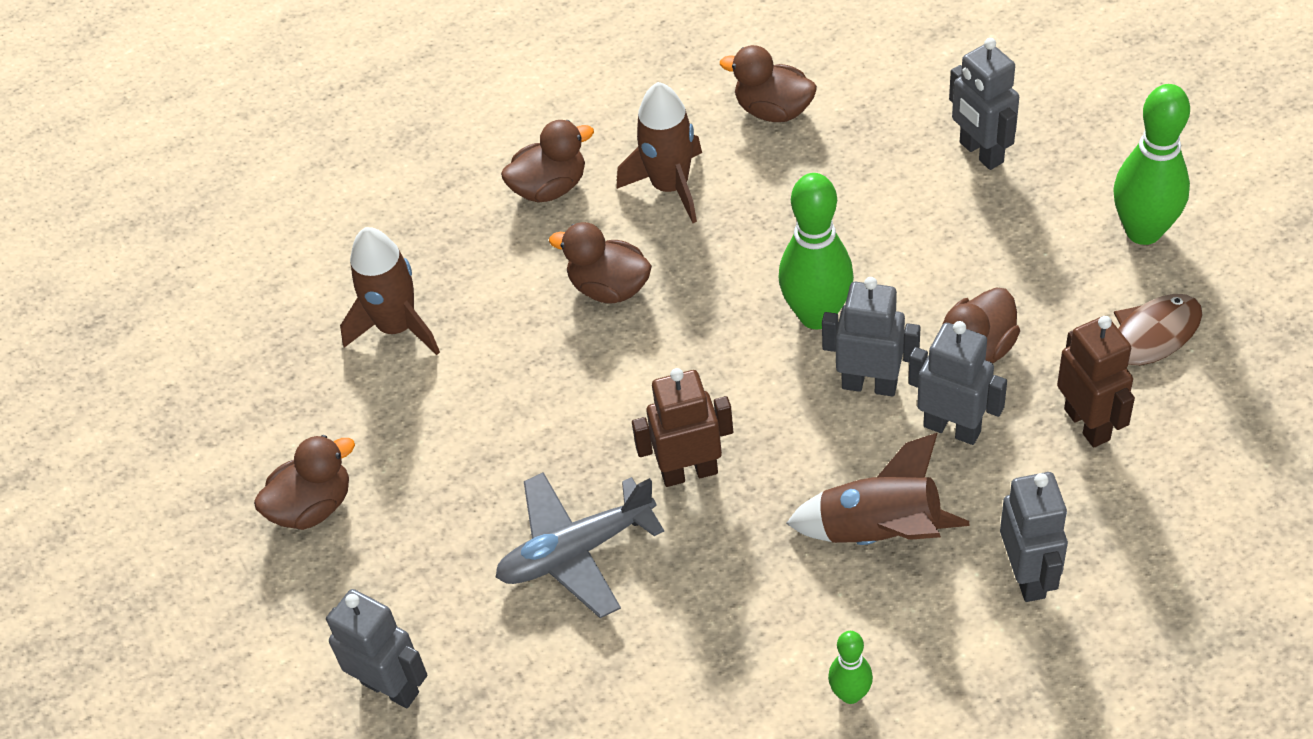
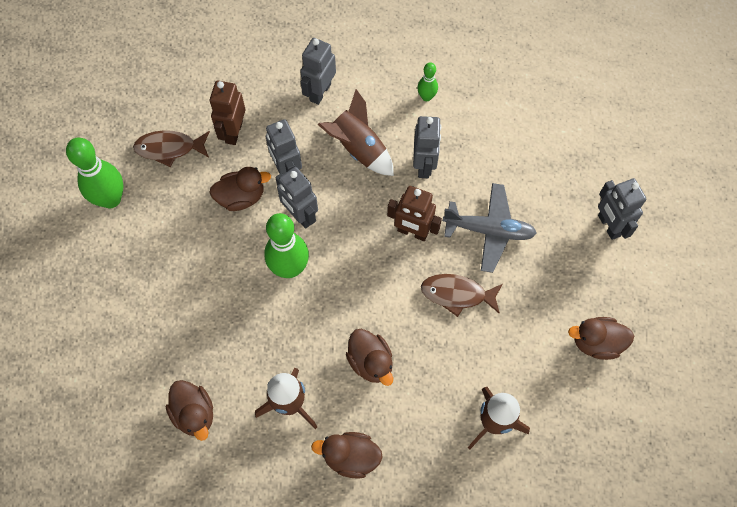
camera: 150 degrees left, 15 degrees up
grey robot [949,38,1019,170] -> grey robot moved to [413,116,441,178]
none -> brown fish [421,274,502,317]

